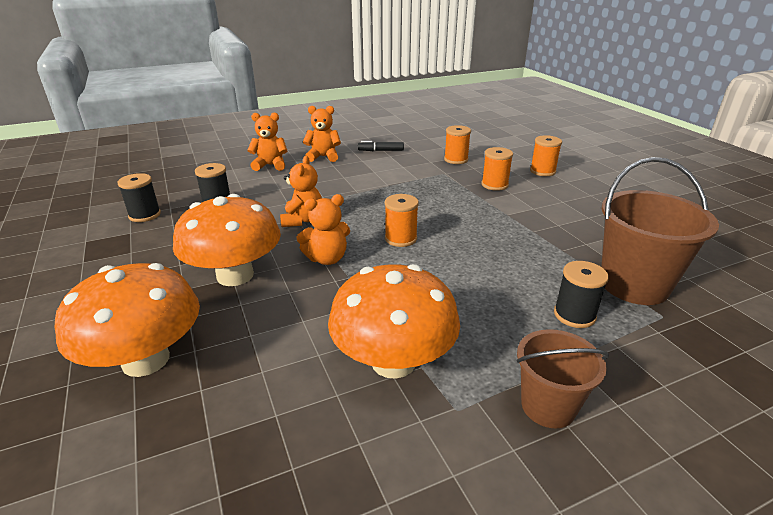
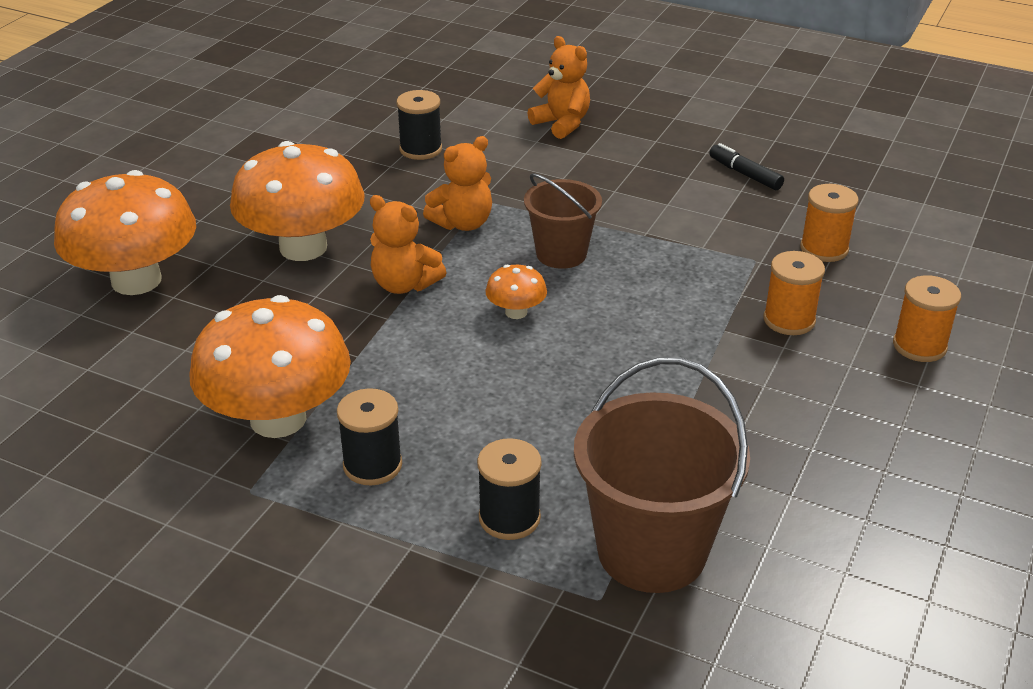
camera: 50 degrees right, 5 degrees up
black spool [117,173,161,222] -> black spool moved to [337,388,402,486]
orange teddy bear [303,106,341,162] -> none
orange spool [385,194,419,247] -> orange mushroom [486,265,547,319]
brown bucket [517,329,609,428] -> brown bucket moved to [524,173,602,269]

